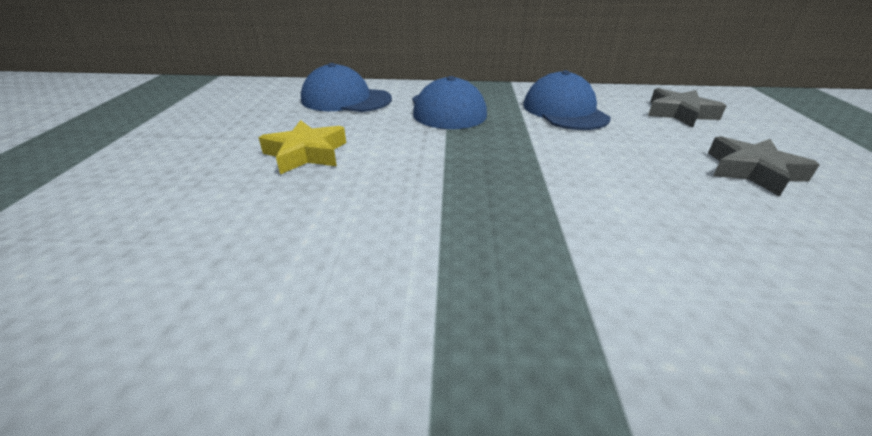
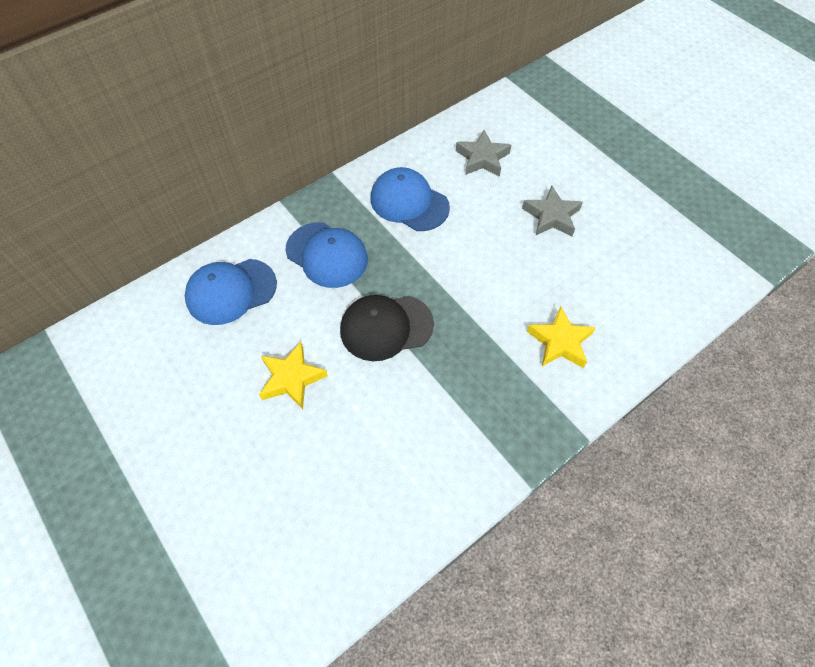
camera: 40 degrees left, 25 degrees up
none -> black cap [340,295,434,361]
none -> yellow star [527,306,596,368]

